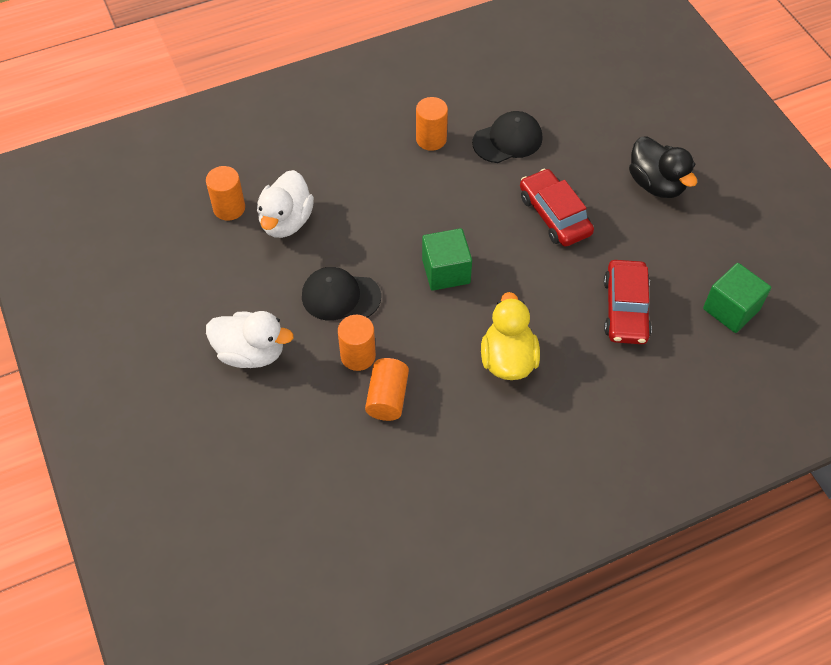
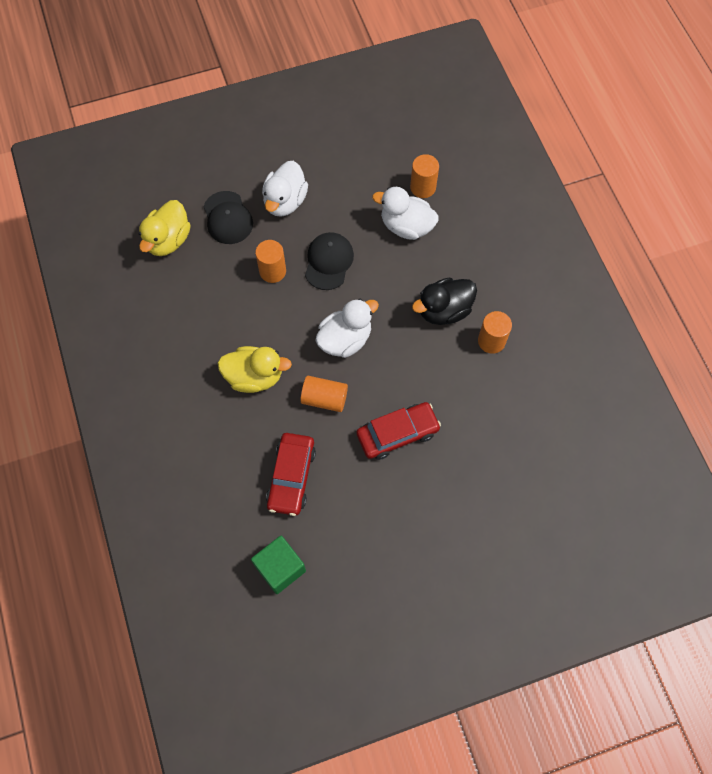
camera: 95 degrees right, 10 degrees up
orange cylinder [365,358,409,421] -> orange cylinder moved to [301,376,348,412]
green cube [422,228,472,291] -> white duck [315,299,379,358]
black cap [472,111,543,163] -> black cap moved to [203,191,253,244]
red car [604,260,652,344] -> red car turned 90 degrees counterclockwise [266,433,316,516]
black duck [629,136,697,198] -> black duck moved to [412,278,477,325]
none -> yellow duck [139,200,190,256]

